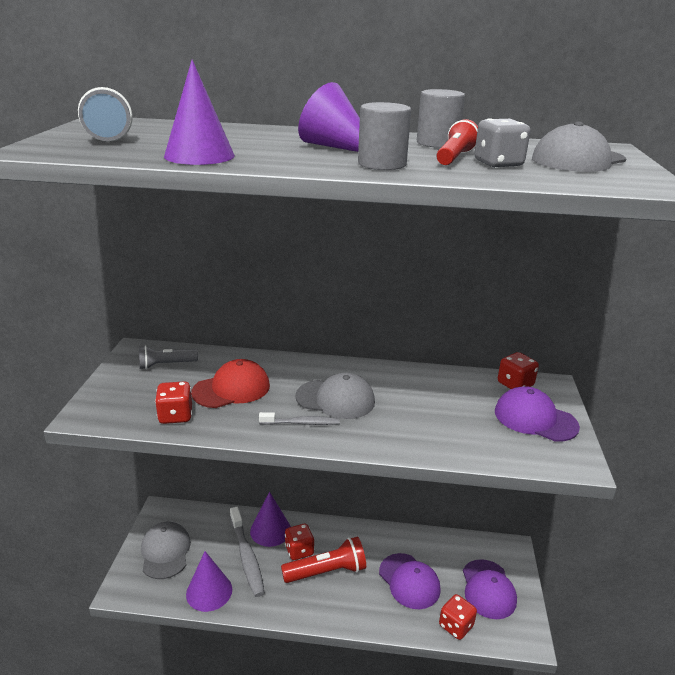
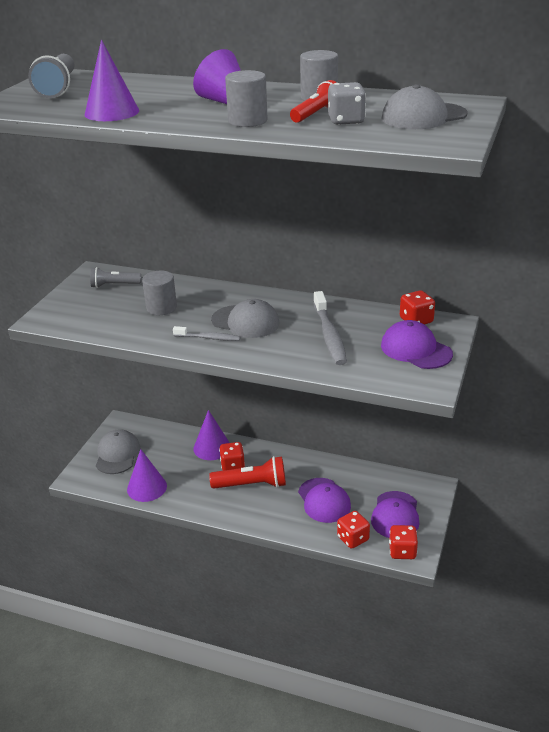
camera: 15 degrees right, 5 degrees up
red dice [155,381,192,424] -> red dice moved to [389,525,418,559]
red cap [191,359,270,408] -> grey cylinder [142,271,177,315]
grey toothbrush [230,507,265,597] -> grey toothbrush moved to [313,291,347,365]

